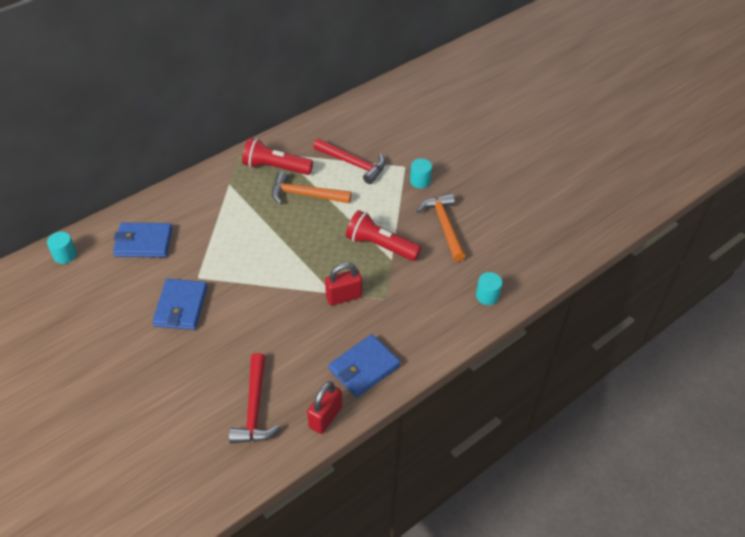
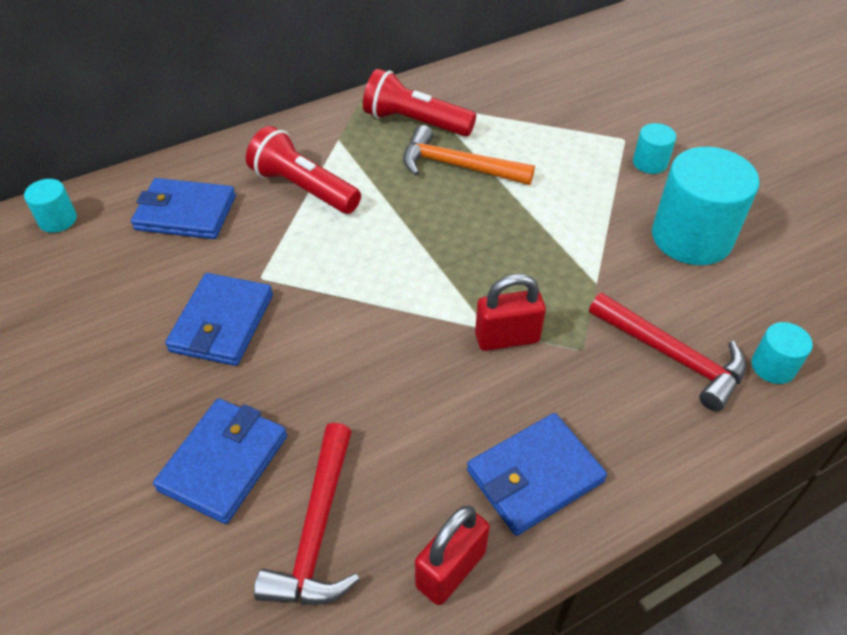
camera: 10 degrees right, 0 degrees up
red hammer [313,139,386,184] -> red hammer moved to [589,293,746,411]
red flashlight [346,210,421,261] -> red flashlight moved to [246,126,361,214]
orange hammer [417,193,466,262] -> turquoise cylinder [652,147,760,265]
none -> blue wallet [153,398,287,524]

